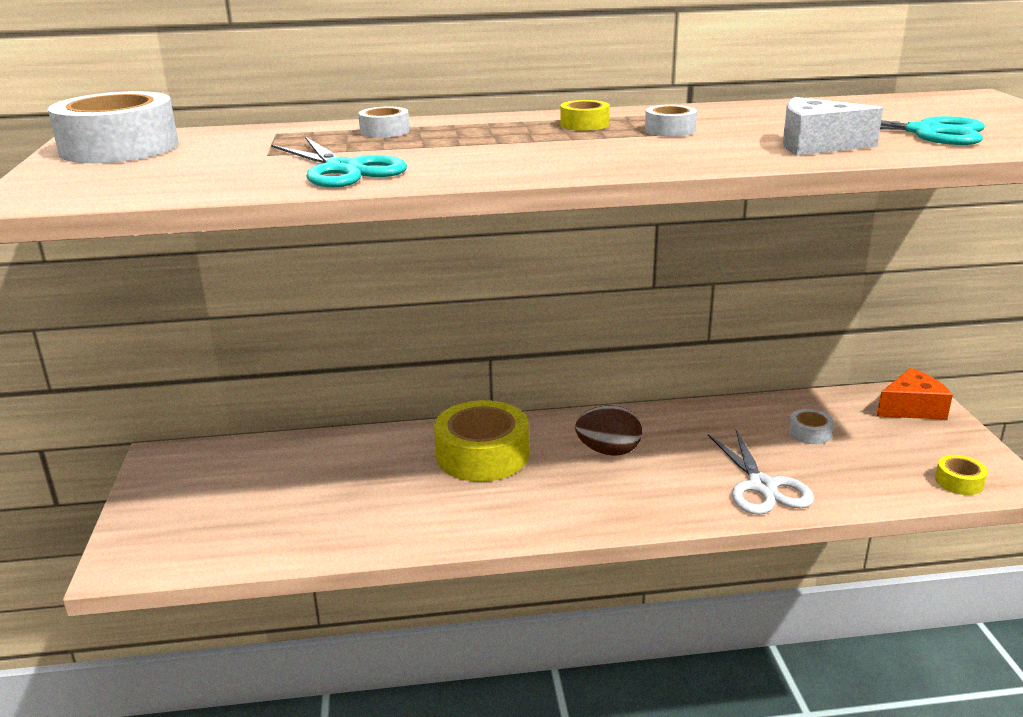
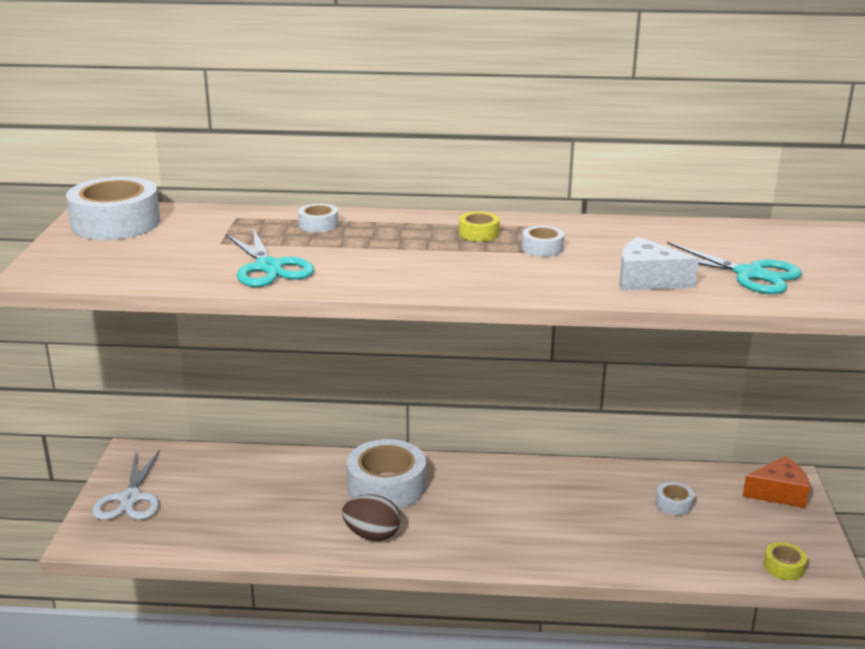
camera: 10 degrees right, 0 degrees up
yellow tape [434,400,529,482] -> white tape [347,439,426,509]
brown egg [575,405,642,456] -> brown egg moved to [342,494,401,541]
white scissors [708,430,814,515] -> white scissors moved to [92,450,160,520]

